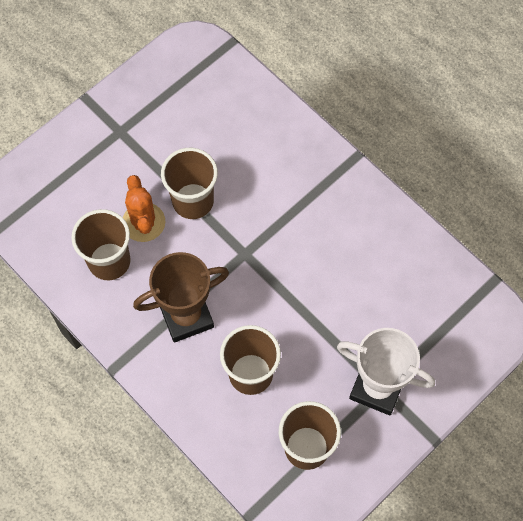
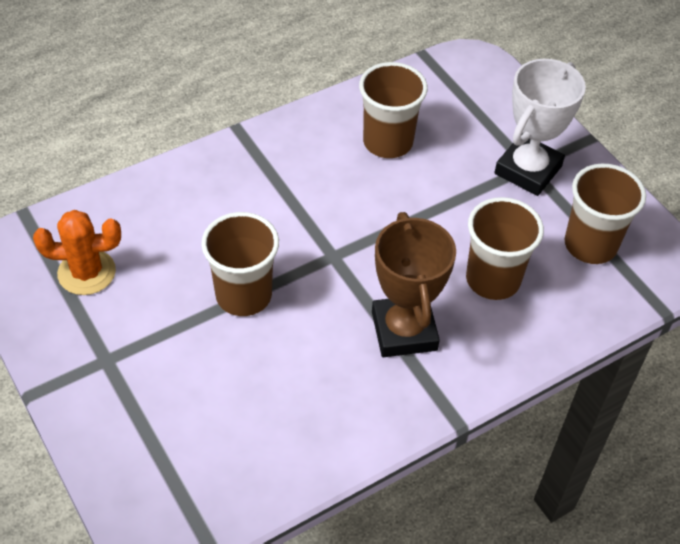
camera: 80 degrees left, 15 degrees down
brown cup [71,209,131,280] -> brown cup moved to [359,62,428,158]
orange cactus [123,175,165,242] -> orange cactus moved to [33,210,121,295]

